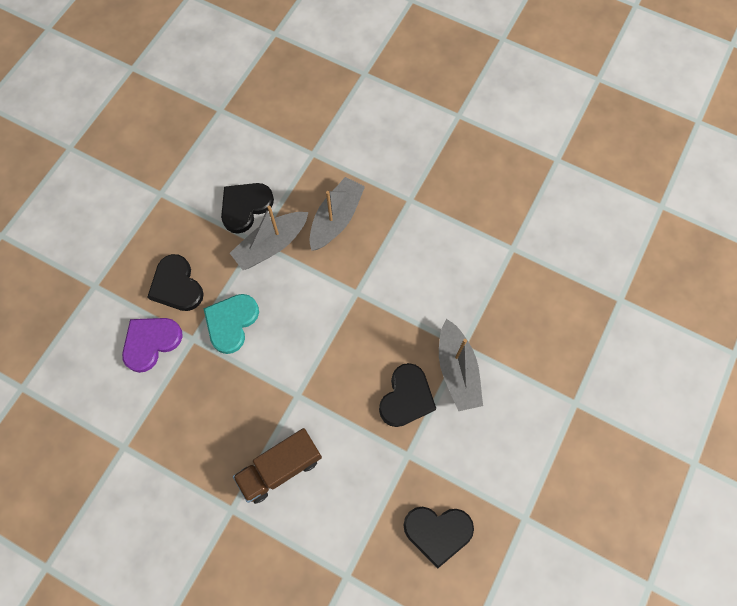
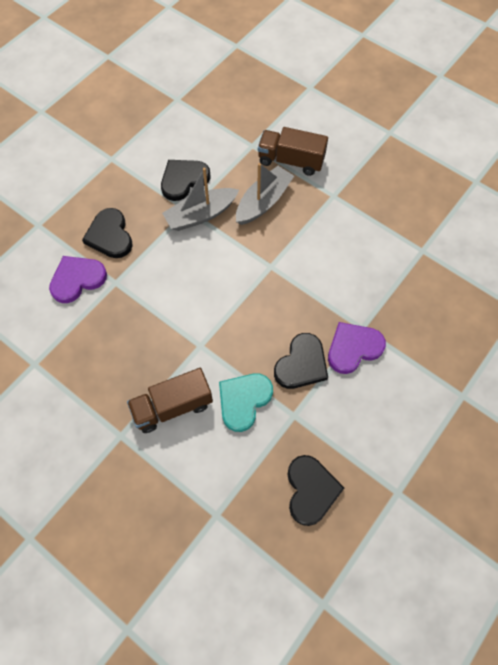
camera: 10 degrees right, 5 degrees down
turquoise heart [203,294,259,354] -> turquoise heart moved to [219,373,273,432]
black heart [403,507,474,568] -> black heart turned 105 degrees counterclockwise [287,455,344,526]
grey boat [439,319,483,411] -> purple heart [328,322,386,374]
none -> brown truck [258,127,328,176]

